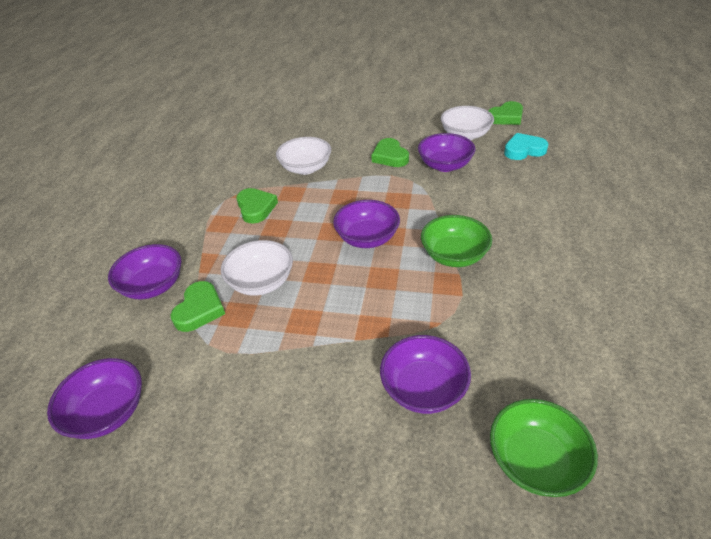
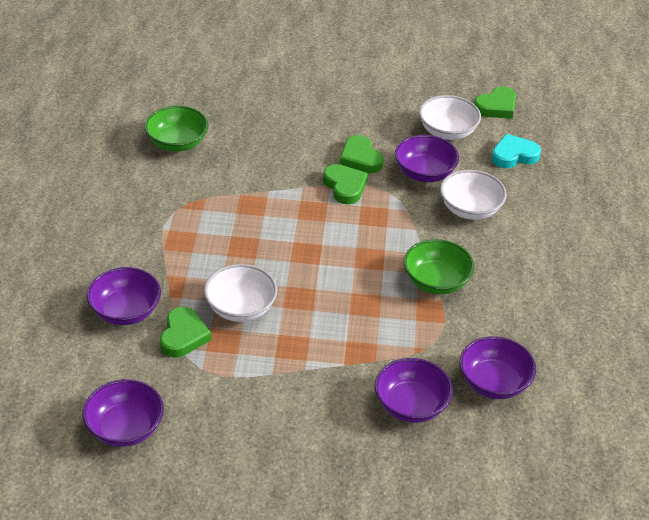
camera: 10 degrees left, 0 degrees up
green heart [236,188,278,224] -> green heart moved to [323,164,368,204]
white bowl [276,137,331,175] -> white bowl moved to [440,170,507,220]
purple bowl [333,200,400,248] -> purple bowl moved to [459,336,536,399]
green bowl [490,399,598,497] -> green bowl moved to [145,105,209,152]

